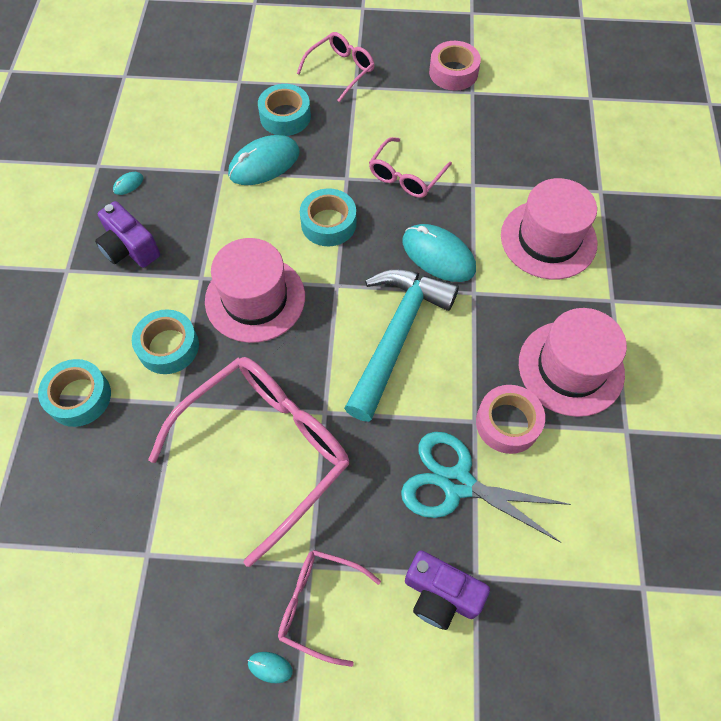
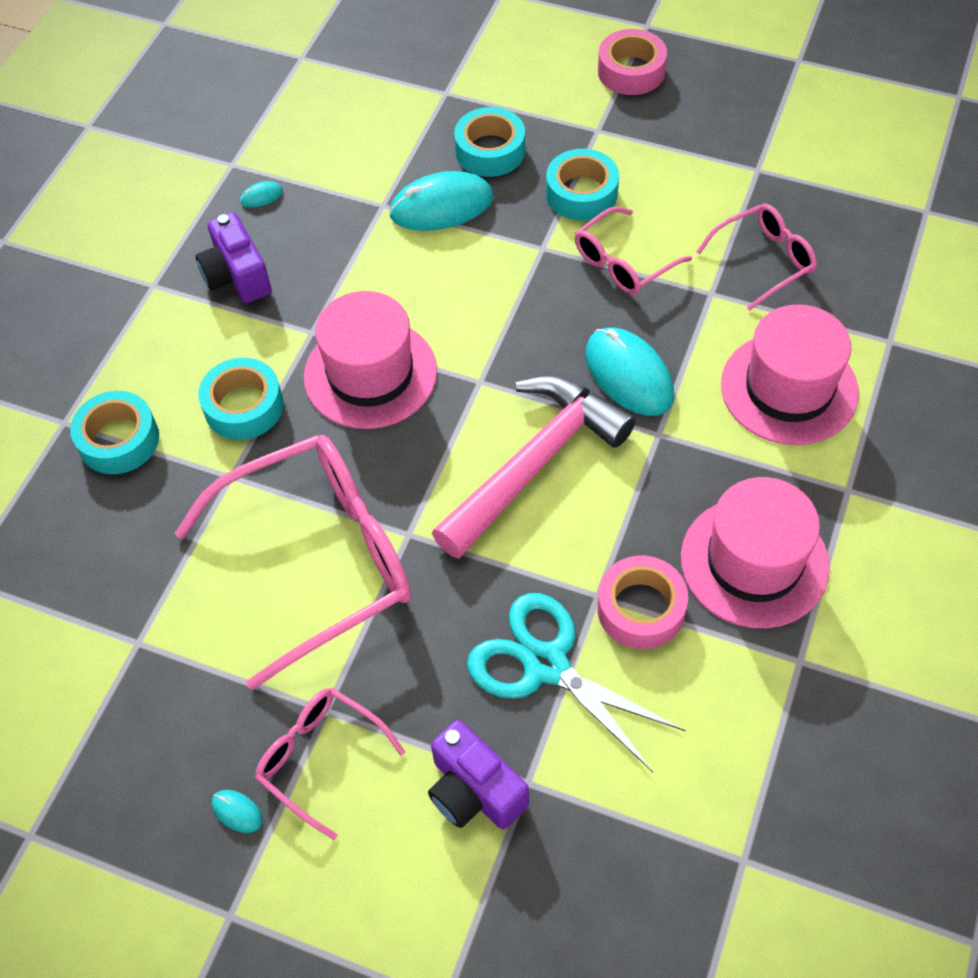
camera: 20 degrees right, 5 degrees down
pink glasses [297,32,375,102] -> pink glasses moved to [696,204,817,311]
turquoise tape [300,188,356,246] -> turquoise tape moved to [546,149,619,221]
turquoise hammer [344,269,459,422] -> pink hammer [432,376,636,559]
pink tape [429,41,481,91] -> pink tape moved to [598,29,667,95]

